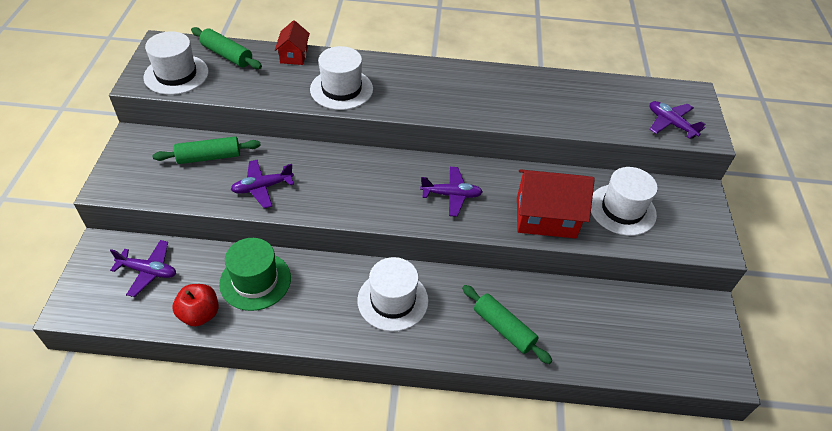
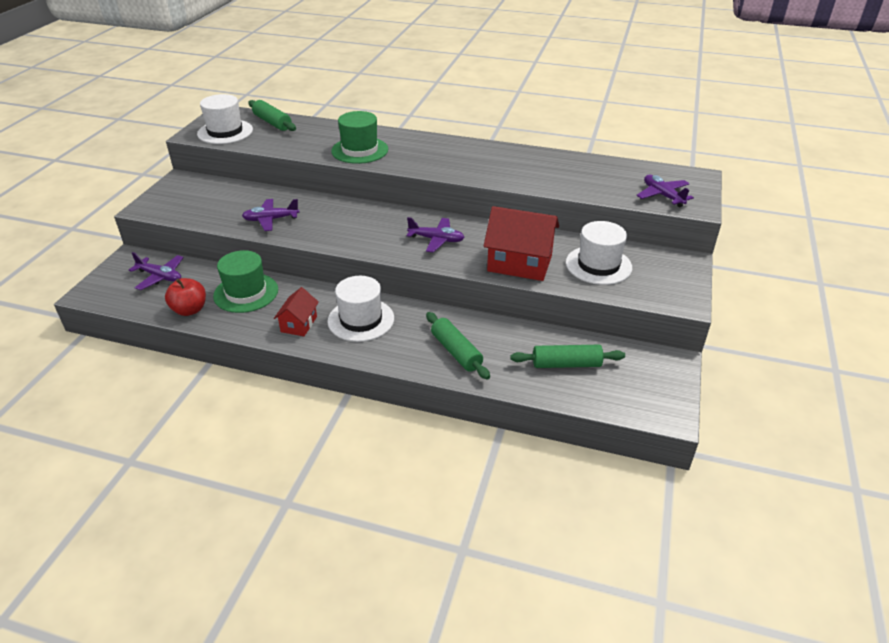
camera: 15 degrees right, 10 degrees down
green rolling pin [152,137,261,164] -> green rolling pin moved to [510,345,625,368]
red house [275,20,310,65] -> red house moved to [274,287,319,336]
white hat [310,46,373,110] -> green hat [331,111,388,164]

